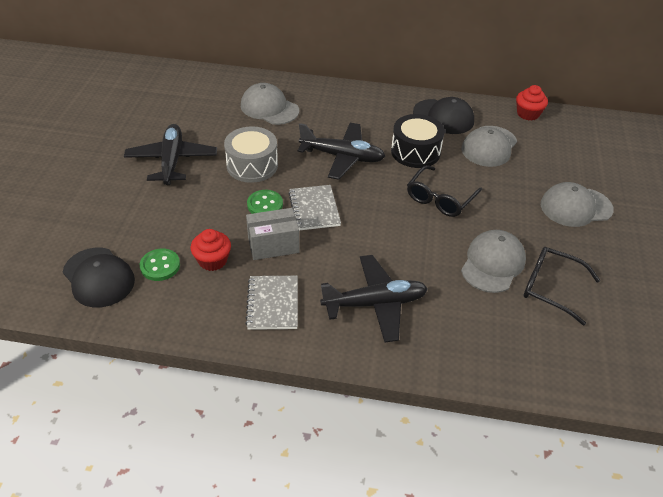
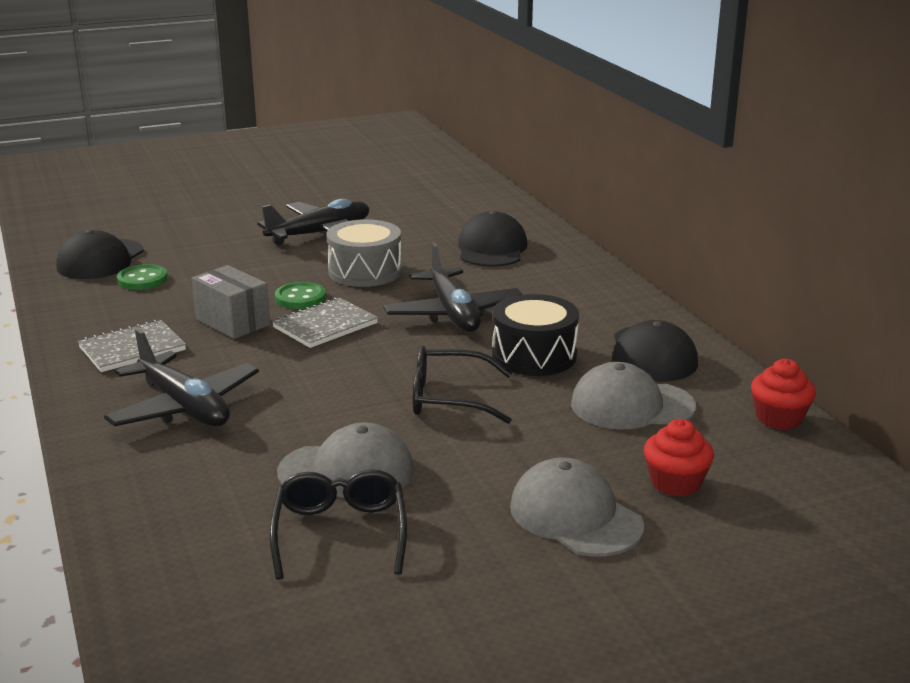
camera: 60 degrees right, 20 degrees down
red cupcake [191,229,231,271] -> red cupcake moved to [644,419,714,497]
grey cap [241,83,299,125] -> black cap [458,211,528,267]

